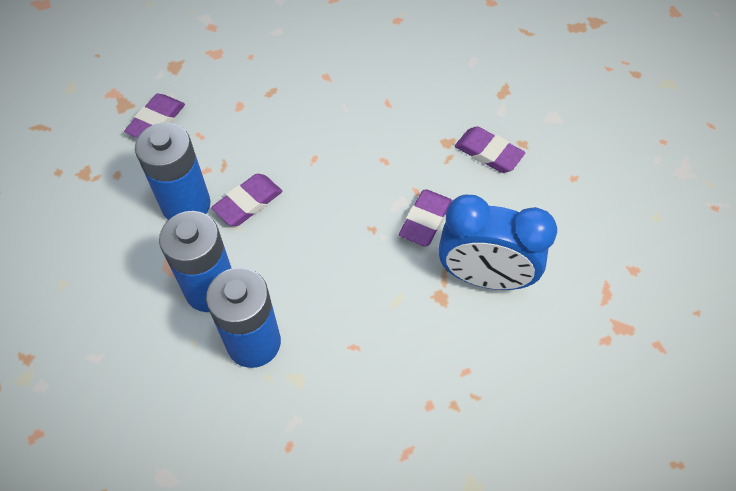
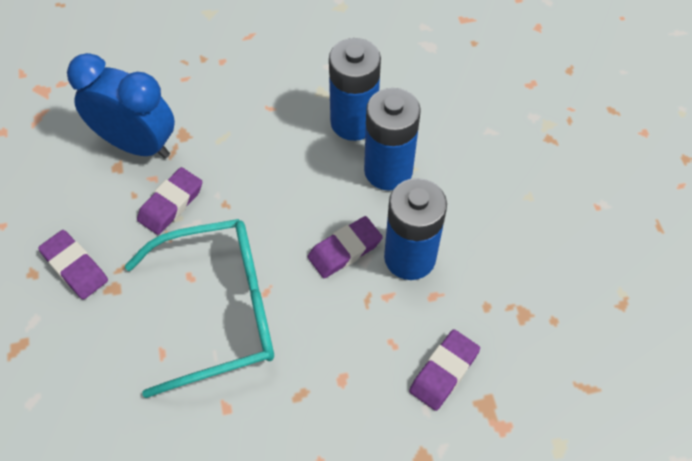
camera: 170 degrees left, 0 degrees up
none -> turquoise glasses [125,219,274,398]

